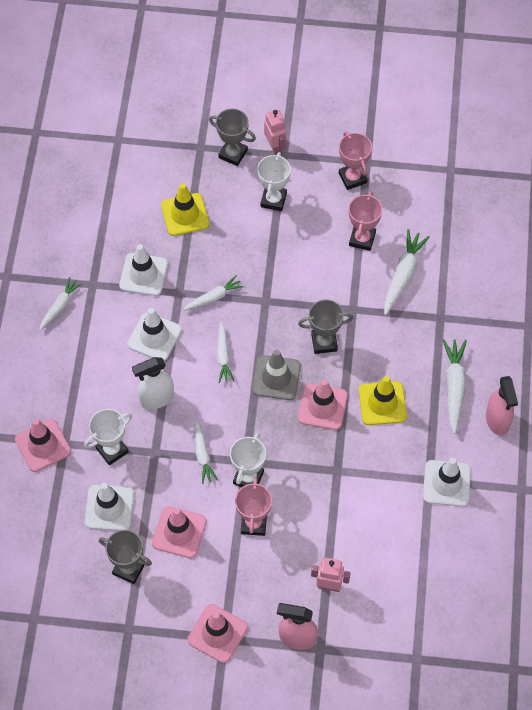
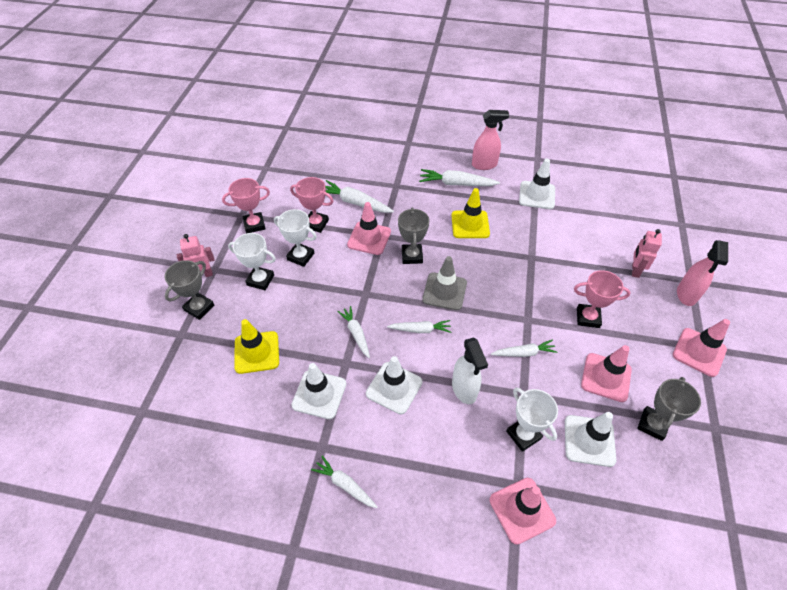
camera: 85 degrees left, 10 degrees down
white trophy [230,433,266,487] -> white trophy moved to [274,209,317,267]
pink traffic cone [298,379,348,430] -> pink traffic cone moved to [347,202,391,255]

